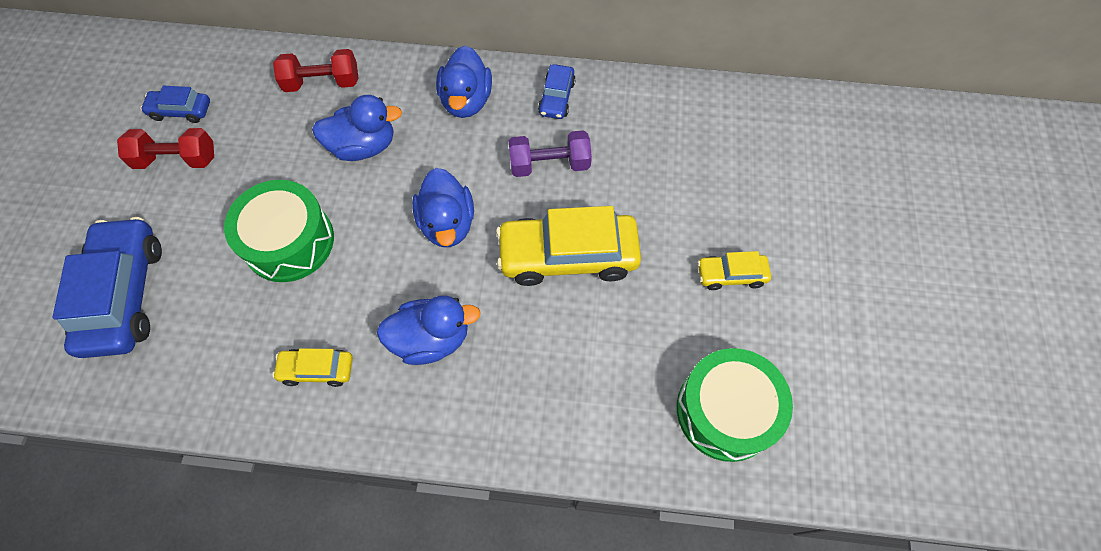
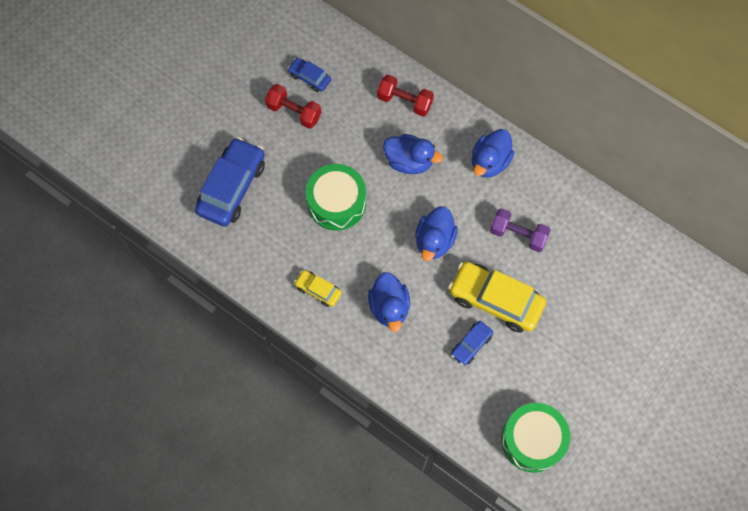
camera: 30 degrees right, 5 degrees up
blue duck [377,295,481,365] -> blue duck turned 60 degrees clockwise [368,272,410,332]
blue car [538,64,576,119] -> blue car moved to [451,321,493,366]
yellow car [698,251,771,290] -> none

